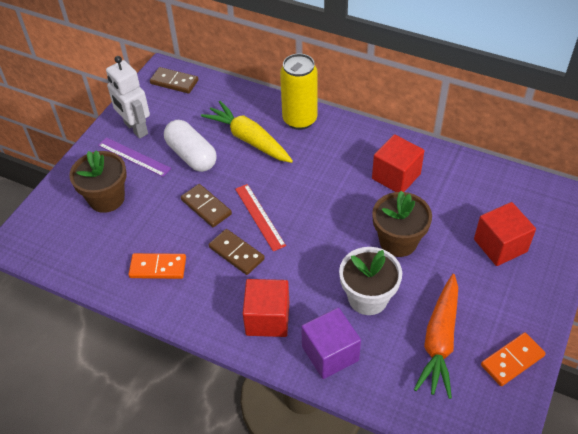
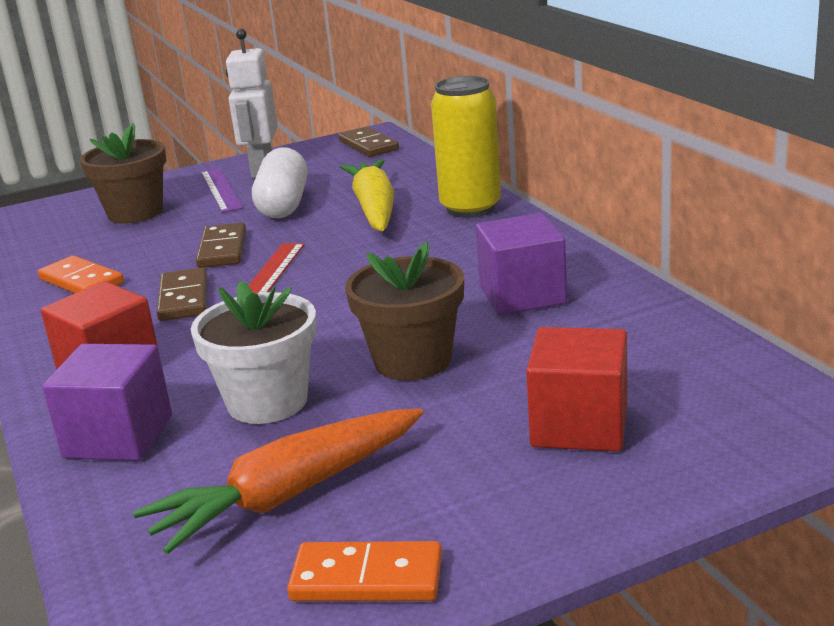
camera: 40 degrees right, 25 degrees down
red cube [372,134,424,192] -> purple cube [476,213,567,315]

